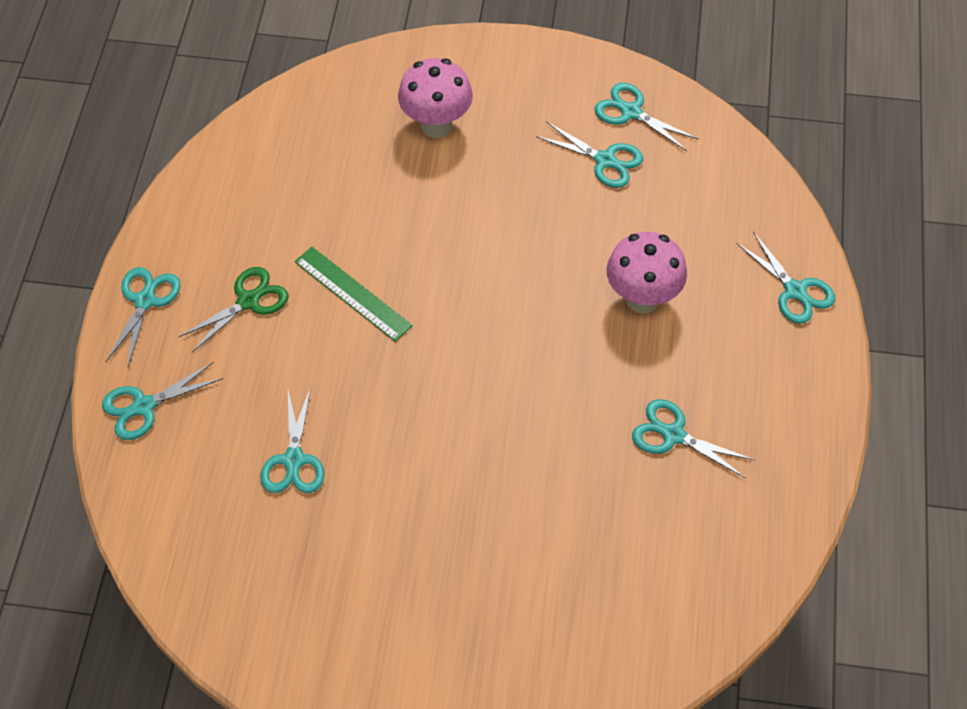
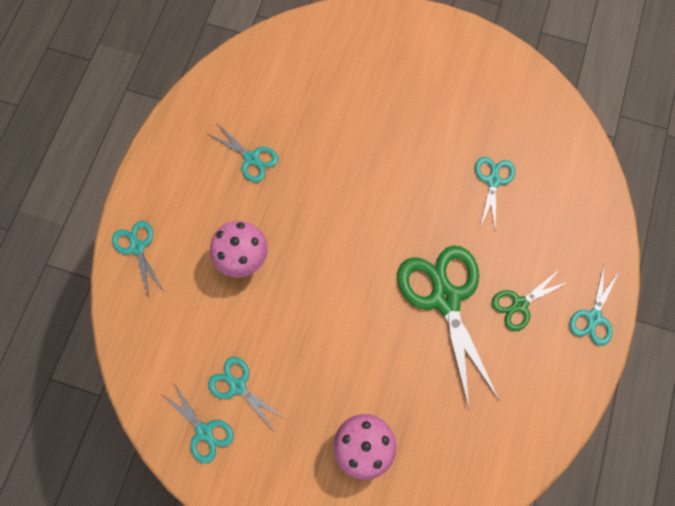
camera: 170 degrees left, 15 degrees up
turquoise scissors [102,362,223,440] -> none
green ruler [295,247,413,342] -> green scissors [397,246,499,409]

